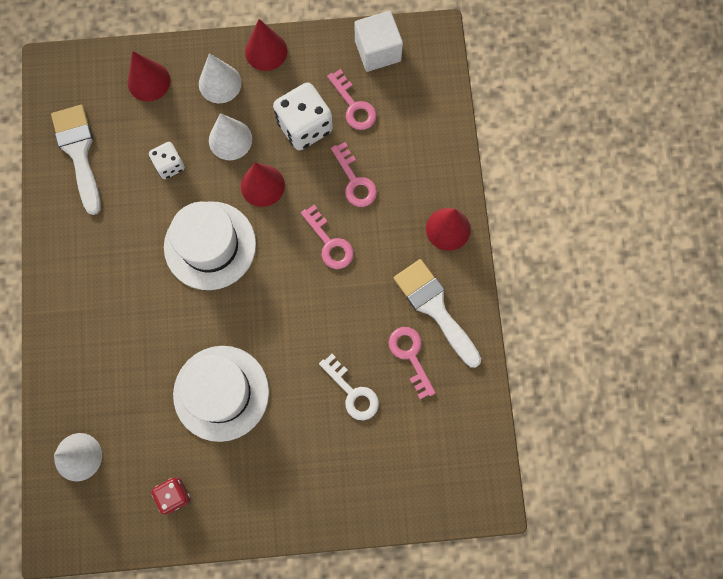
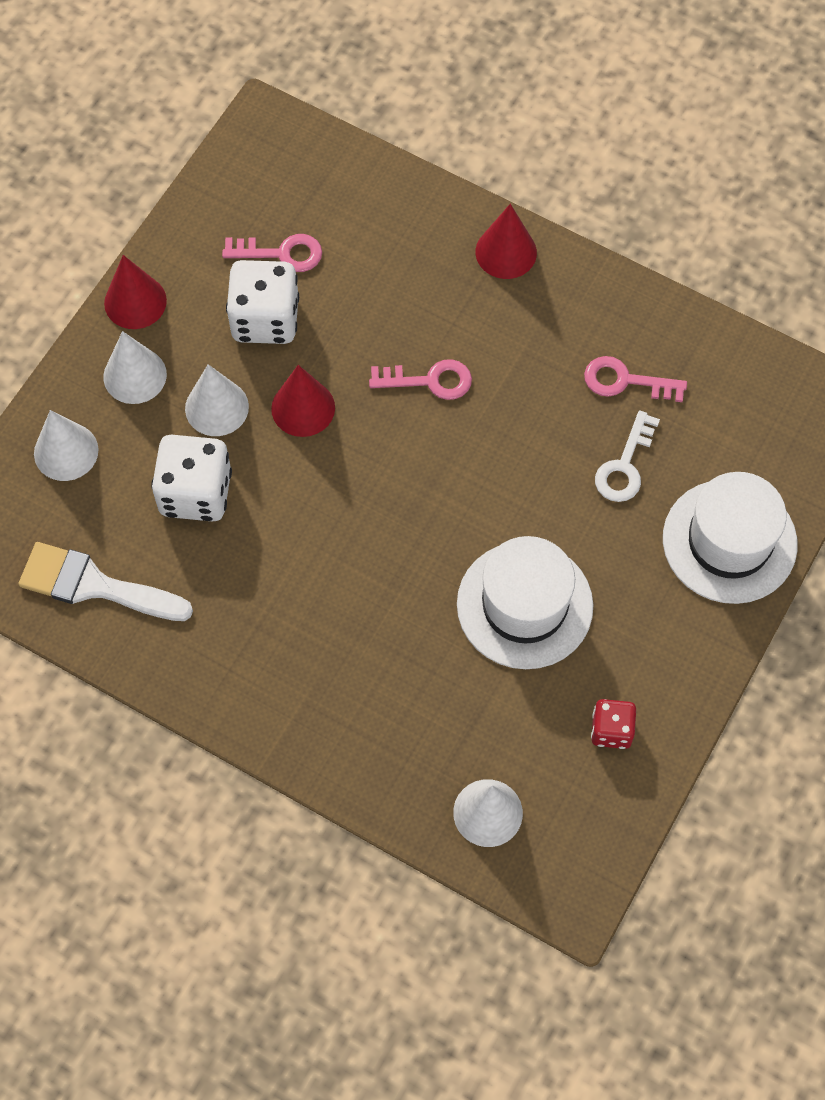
camera: 55 degrees left, 10 degrees down
red cone [127,51,170,101] -> white cone [34,410,98,481]
white dice [149,142,185,179] -> white dice [151,435,232,522], size x1.76
white hat [164,201,256,290] -> white hat moved to [663,472,798,604]
white key [319,354,379,420] -> white key turned 120 degrees clockwise [595,410,660,502]
pink key [331,142,377,207] -> none
white cube [354,11,403,72] -> none
white brush [394,259,481,368] -> none

